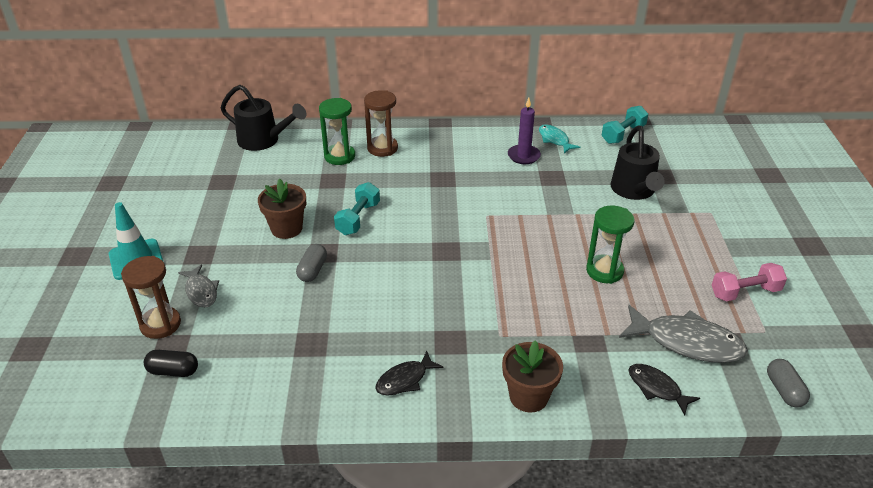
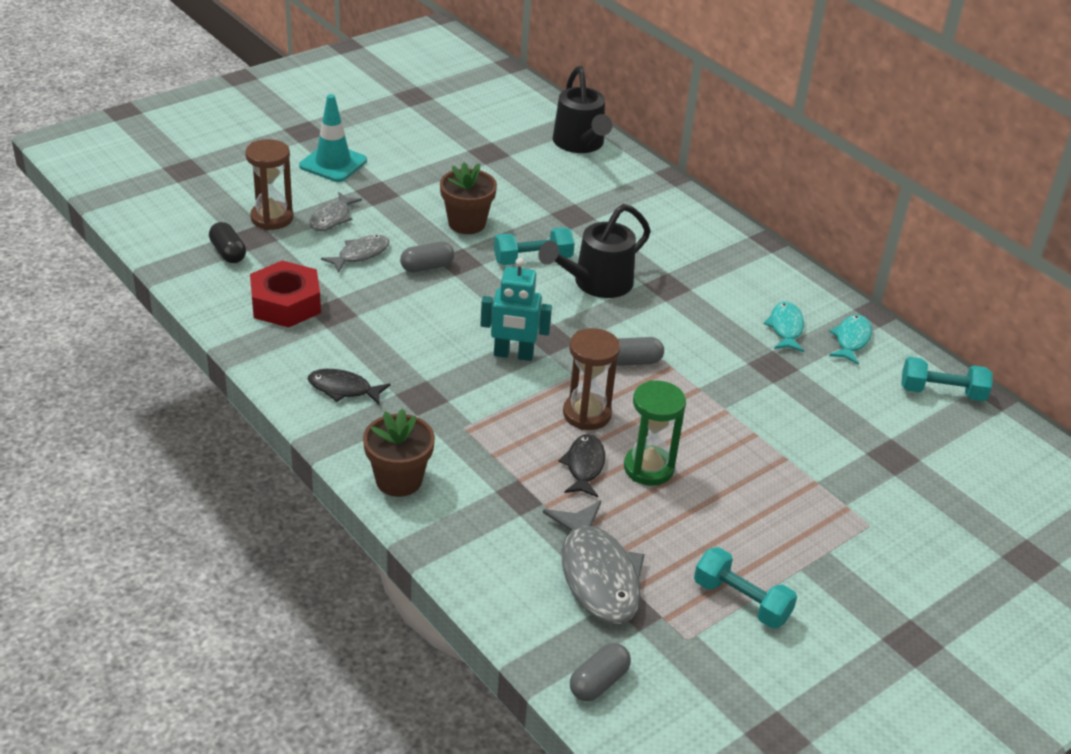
camera: 50 degrees right, 0 degrees up
green hourglass [319,98,355,165] -> none
brown hourglass [364,90,398,157] -> brown hourglass moved to [563,328,620,430]
purple candle [508,98,541,164] -> turquoise fish [764,302,804,352]
black watering can [611,126,665,200] -> black watering can moved to [538,204,651,298]
black fish [628,364,700,415] -> black fish moved to [559,434,605,497]
pink dumbbell [712,263,787,301] -> turquoise dumbbell [694,547,797,628]
none -> red nut [250,261,321,328]
none -> grey fish [321,235,389,273]
none -> turquoise robot [480,258,552,361]
none -> grey capsule [616,337,664,366]

